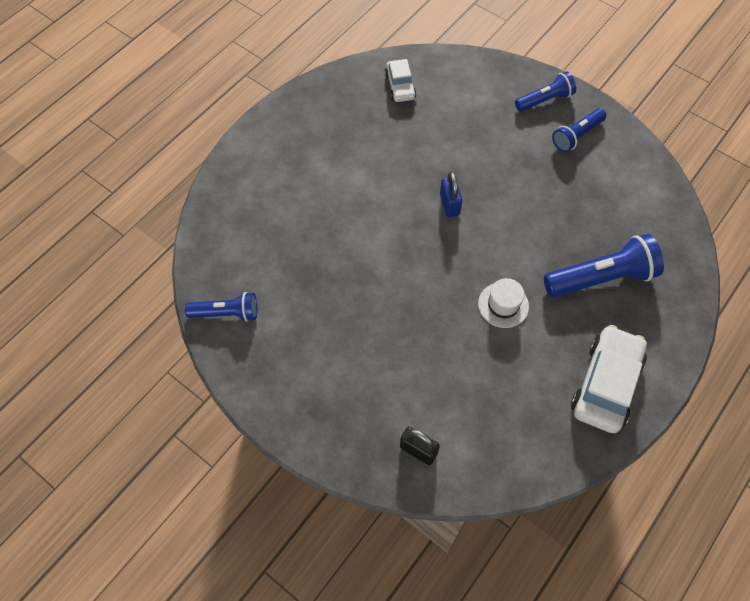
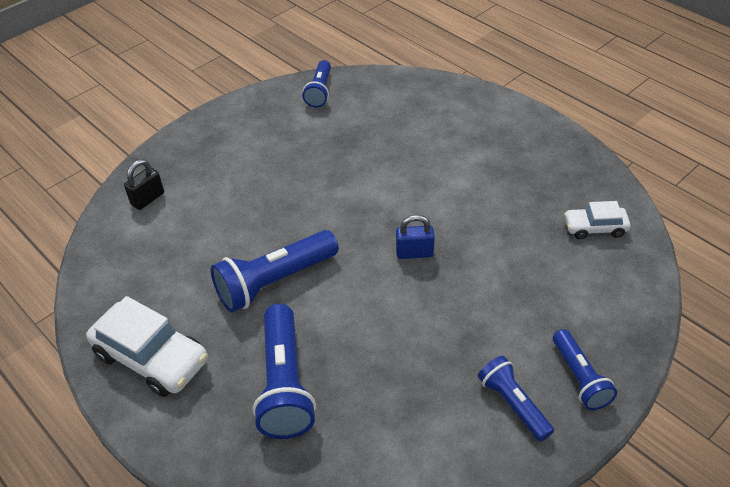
camera: 100 degrees right, 15 degrees down
white hat [478,278,529,328] -> blue flashlight [210,230,339,312]

